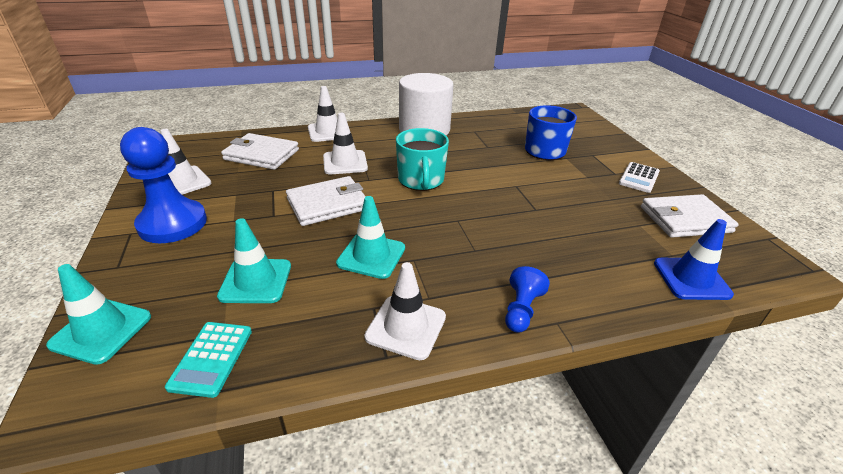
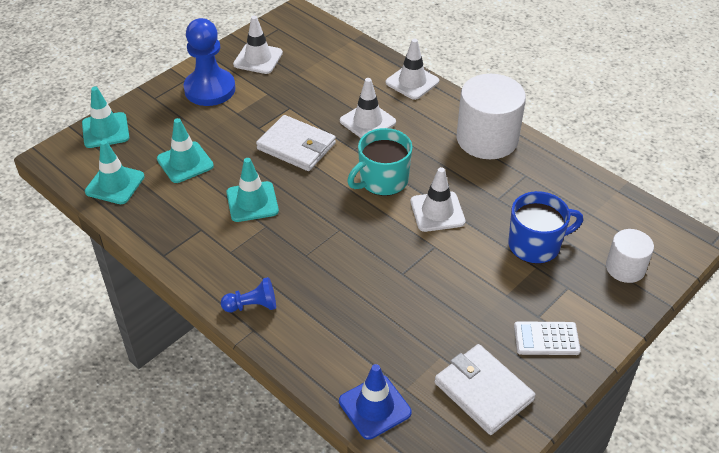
camera: 60 degrees right, 10 degrees up
turquoise calculator [165,322,252,398] -> turquoise traffic cone [85,140,144,204]
white wallet [221,133,299,170] -> none
white traffic cone [364,262,446,360] -> white traffic cone moved to [410,167,465,232]
none -> white cylinder [606,229,654,283]

